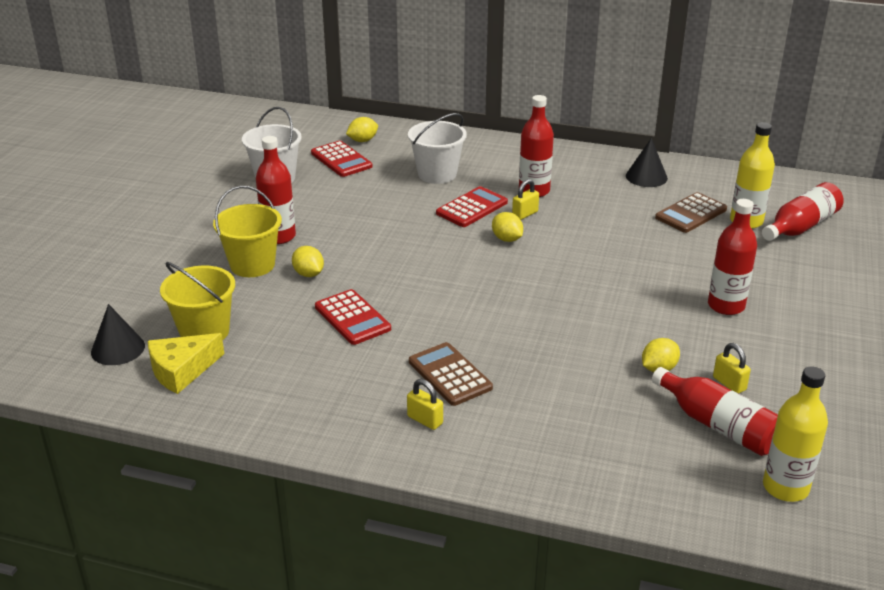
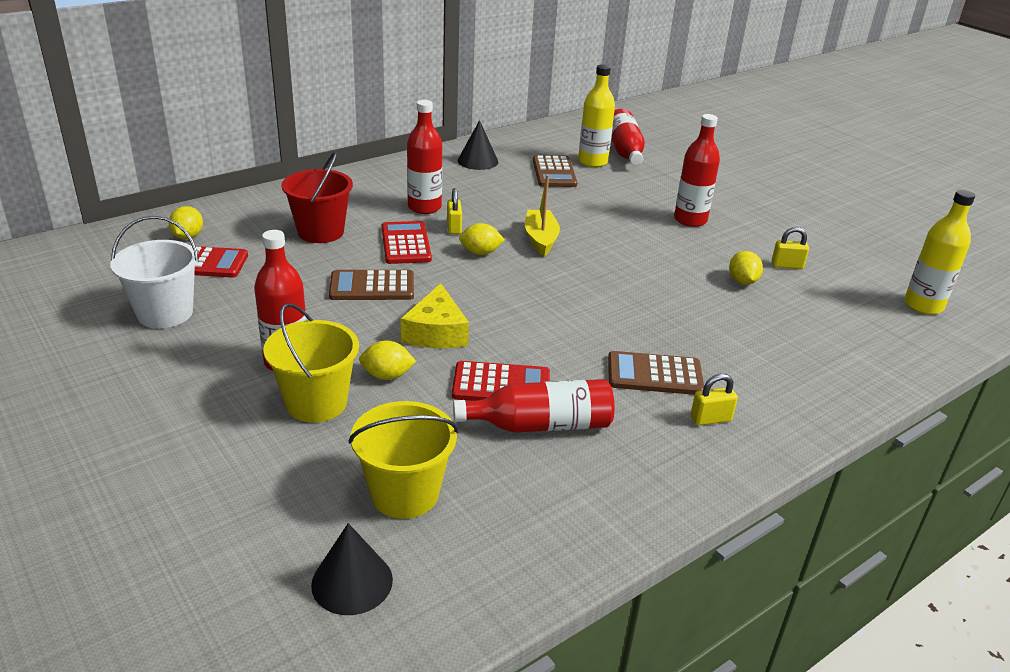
camera: 55 degrees left, 0 degrees up
yellow cheese [148,333,224,394] -> yellow cheese moved to [401,283,469,348]
white bucket [408,113,467,184] -> red bucket [281,152,353,243]
red bottle [652,367,778,456] -> red bottle moved to [453,379,614,433]
none -> brown calculator [329,270,414,300]
none -> yellow boat [525,175,560,256]

